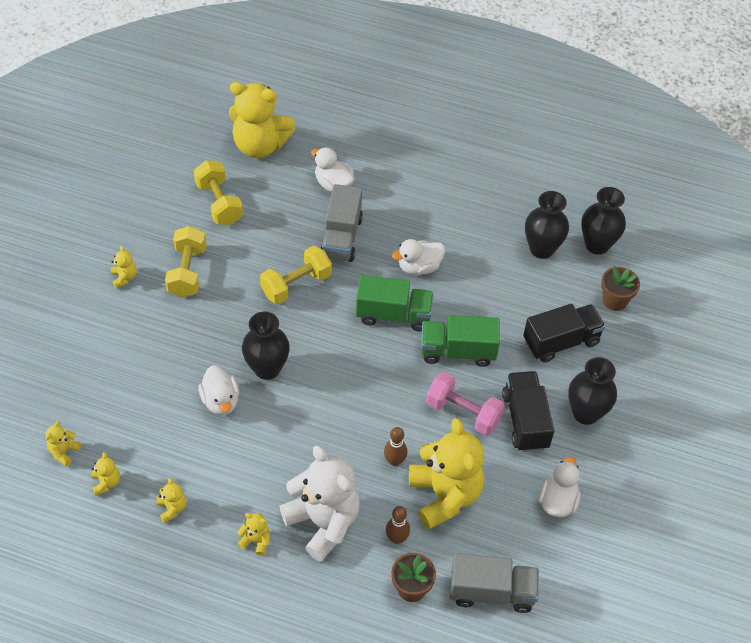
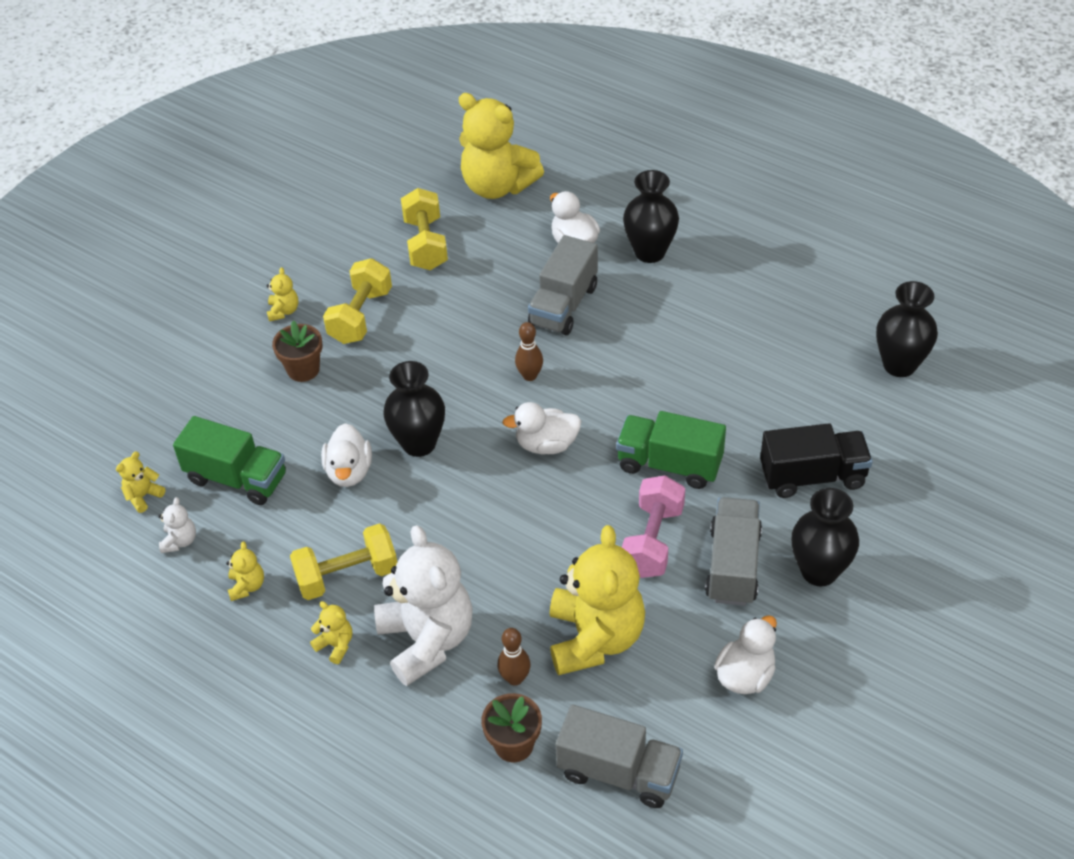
camera: 20 degrees right, 5 degrees down
yellow teddy bear [92,452,120,496] -> white teddy bear [158,497,196,553]
yellow dumbbell [260,246,332,305] -> yellow dumbbell moved to [290,523,397,600]
green truck [356,275,434,331] -> green truck moved to [173,416,286,505]
brown bowling pin [384,427,407,466] -> brown bowling pin moved to [515,322,543,381]
white duck [392,239,445,275] -> white duck moved to [502,402,581,454]
pink dumbbell [426,372,505,436] -> pink dumbbell turned 60 degrees clockwise [622,475,685,578]
black truck [502,371,554,452] -> grey truck [705,497,762,606]
black vase [525,191,569,259] -> black vase moved to [623,170,679,263]
brown flower pot [601,266,640,311] -> brown flower pot moved to [272,320,322,382]

